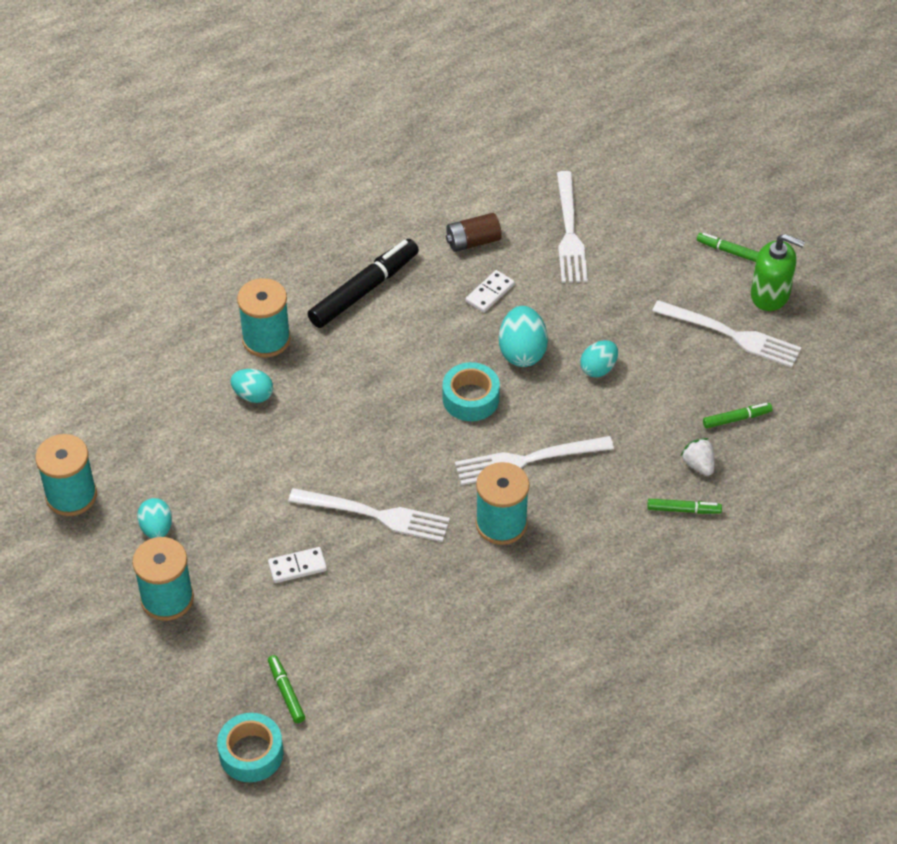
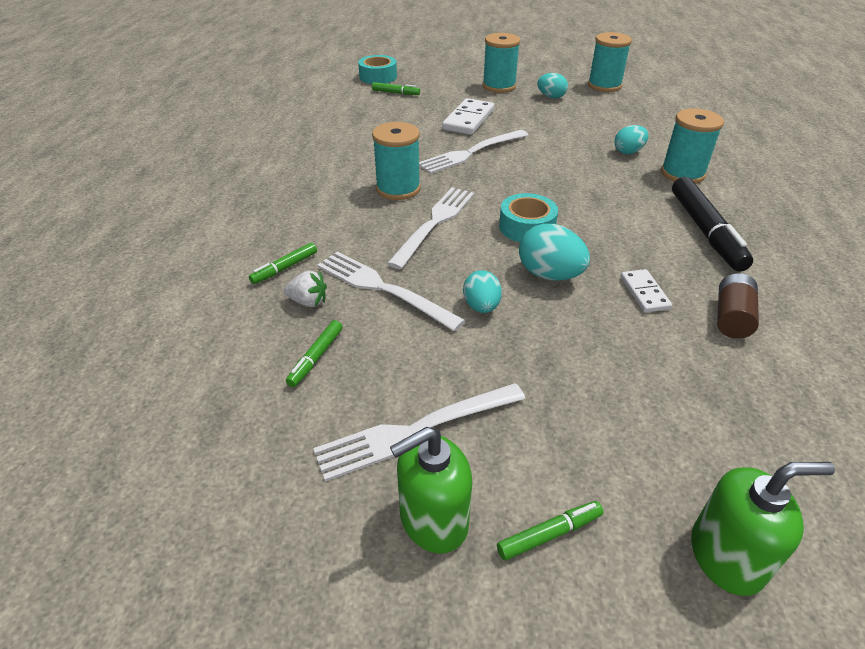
camera: 130 degrees right, 10 degrees down
white domino [268,547,327,583] -> white domino [442,98,494,135], size x1.67
white fork [557,171,588,283] -> white fork moved to [317,251,465,331]
none -> green soap dispenser [691,462,835,596]

